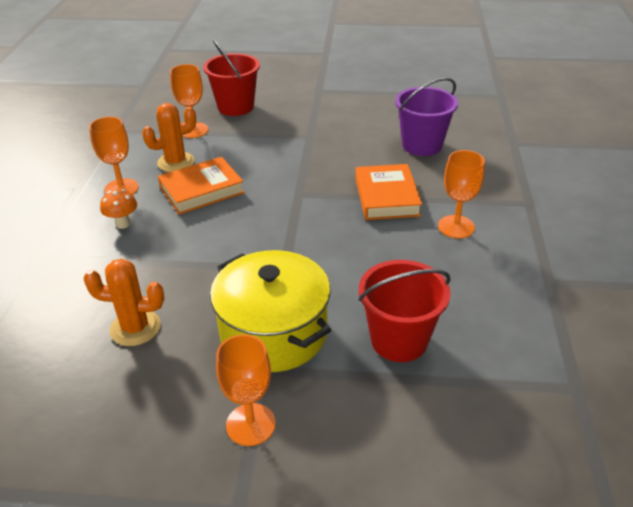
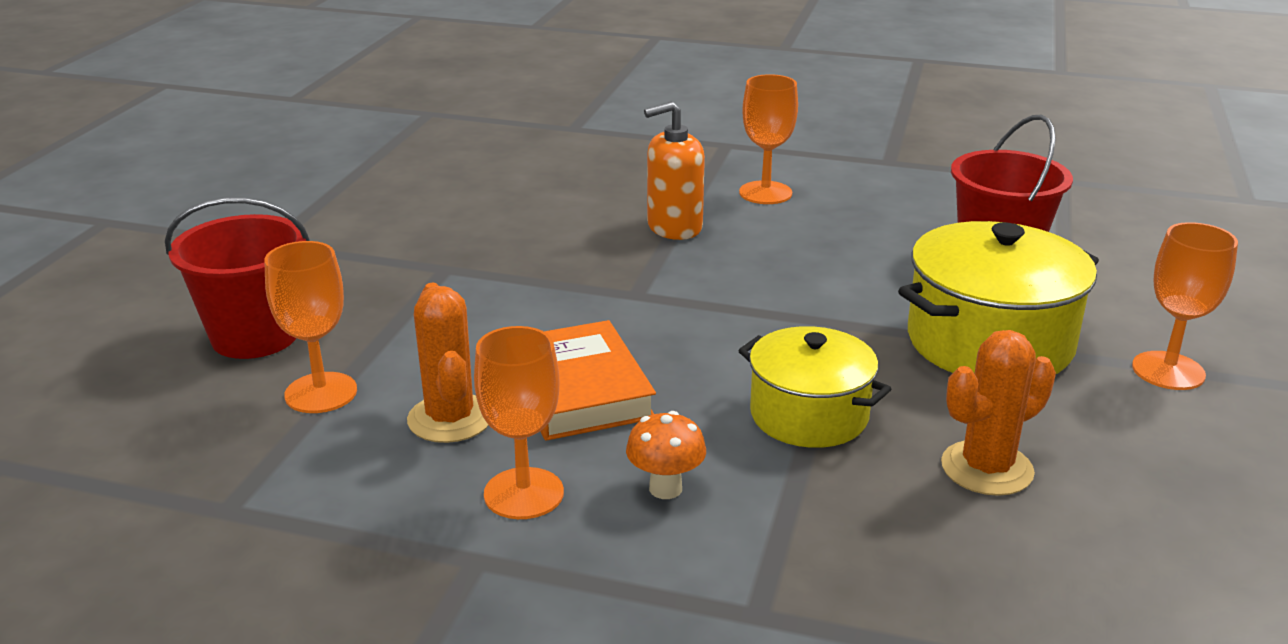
camera: 80 degrees left, 10 degrees down
orange cactus [83,259,164,346] -> orange cactus turned 45 degrees clockwise [941,330,1056,496]
orange book [355,164,422,220] -> orange soap dispenser [644,102,705,240]
purple bucket [395,78,458,156] -> none
none -> yellow pot [738,326,891,448]

